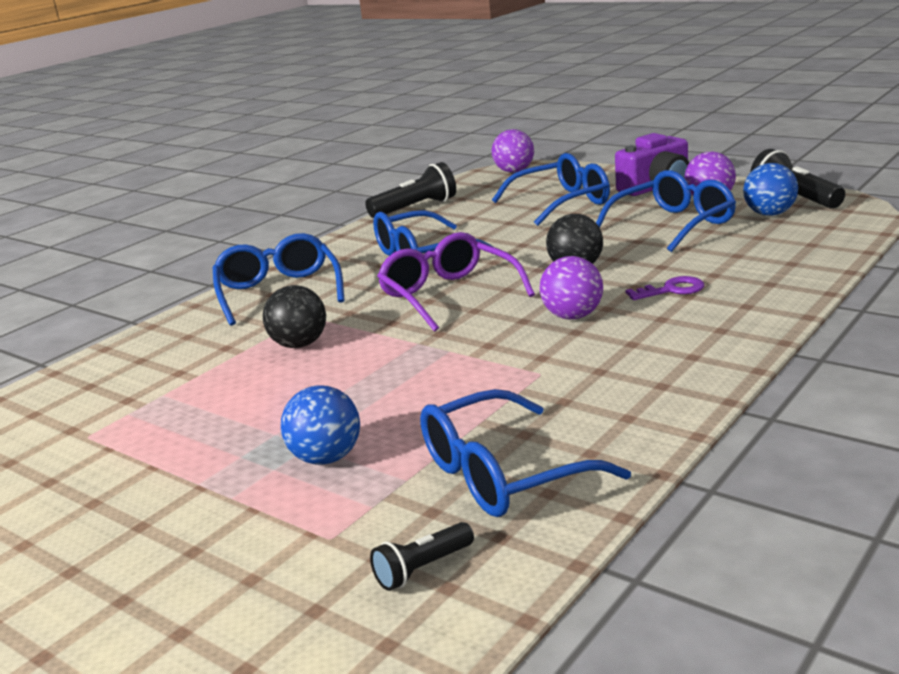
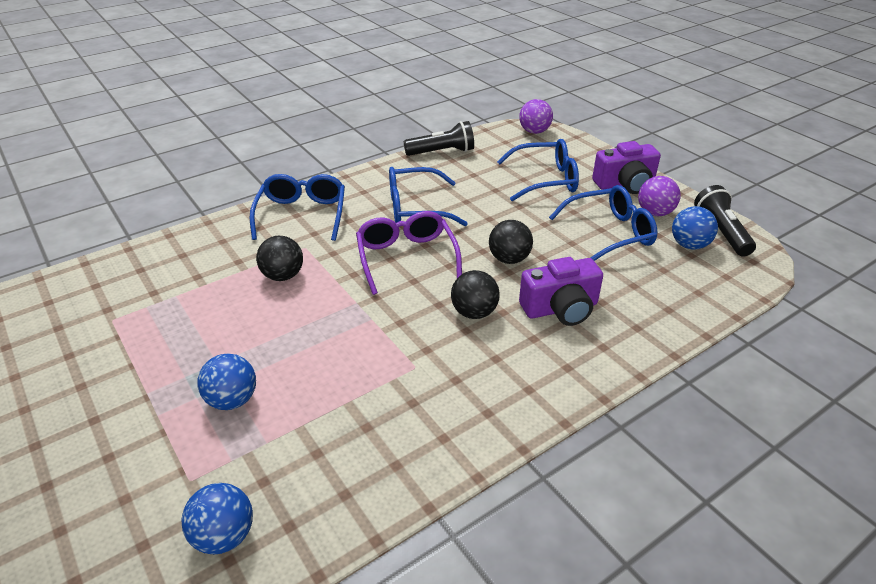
camera: 15 degrees right, 15 degrees up
black flashlight [370,522,474,591] -> blue ball [181,483,253,554]
blue glasses [420,389,631,517] -> none
purple ball [539,256,603,319] -> black ball [451,270,500,319]
purple key [625,276,704,300] -> purple camera [519,257,603,326]

